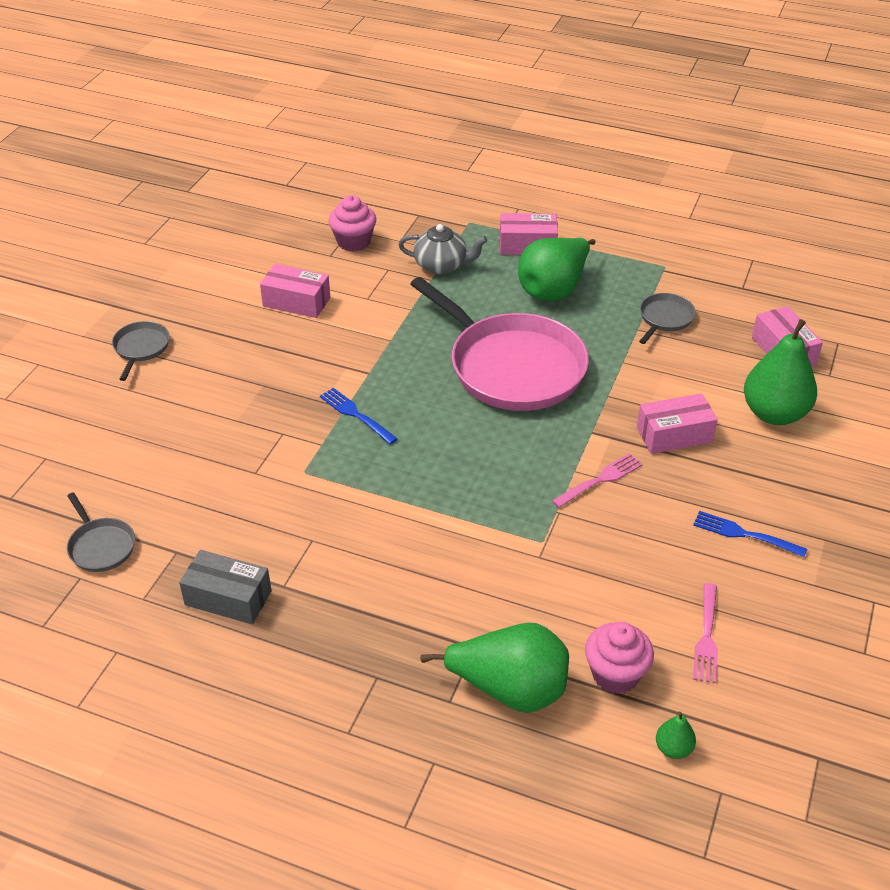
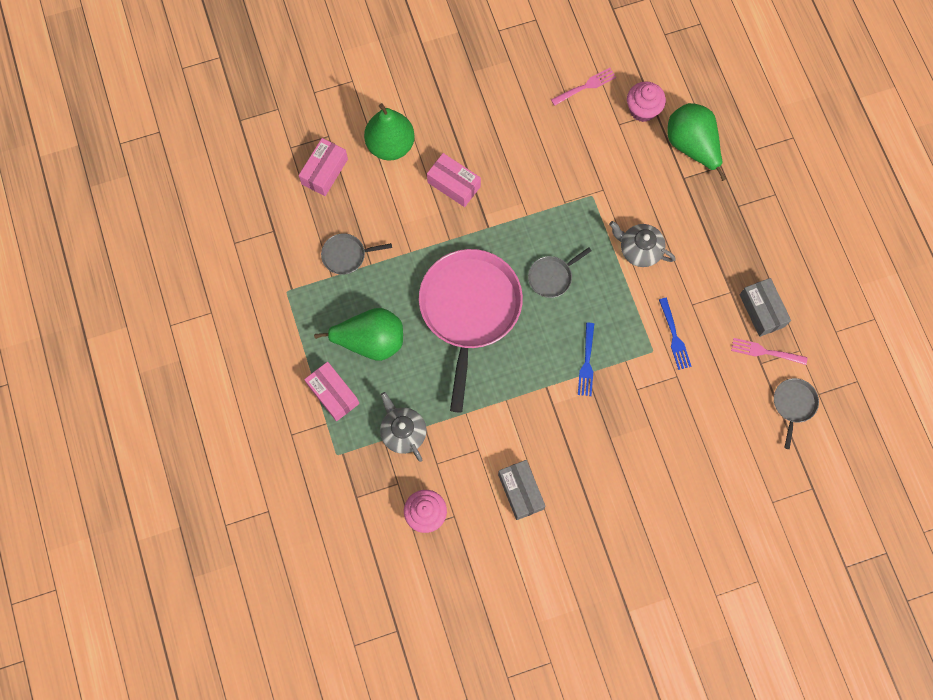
camera: 130 degrees left, 30 degrees up
grey pan [112,321,170,381] -> grey pan moved to [528,247,592,298]
pink box [260,264,330,318] -> grey box [498,460,545,520]
pink fork [552,453,643,508] -> pink fork moved to [731,338,808,365]
green pear [656,711,696,759] -> none
blue fork [693,511,807,557] -> blue fork moved to [659,298,691,370]
none -> grey teapot [609,221,676,267]

